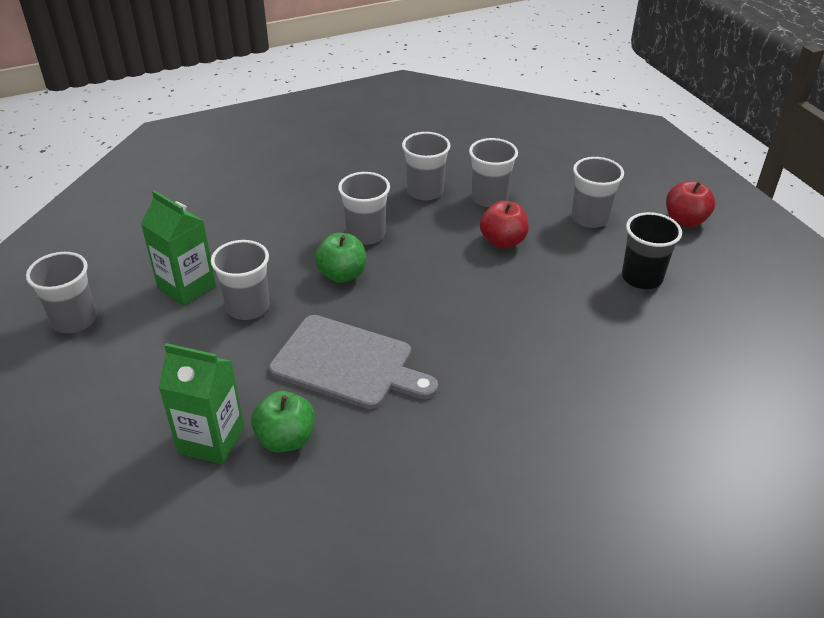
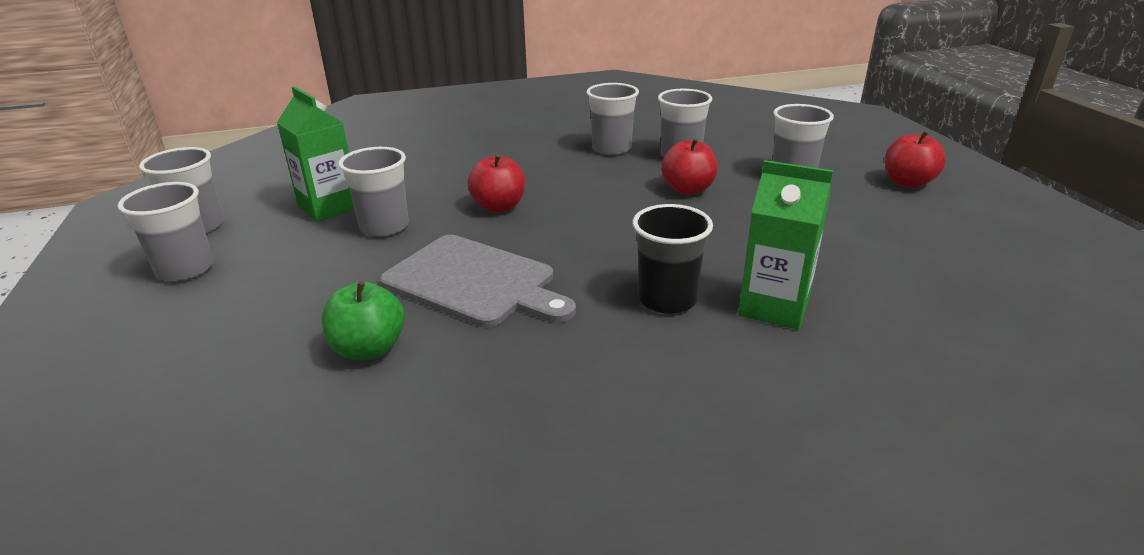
camera: 10 degrees right, 10 degrees down
green carton [158,343,244,465] -> green carton moved to [738,160,833,330]
green apple [315,233,366,283] -> red apple [468,154,525,213]
grey cup [338,172,390,245] -> grey cup moved to [118,182,213,282]
black cup [622,212,682,289] -> black cup moved to [632,204,713,314]

